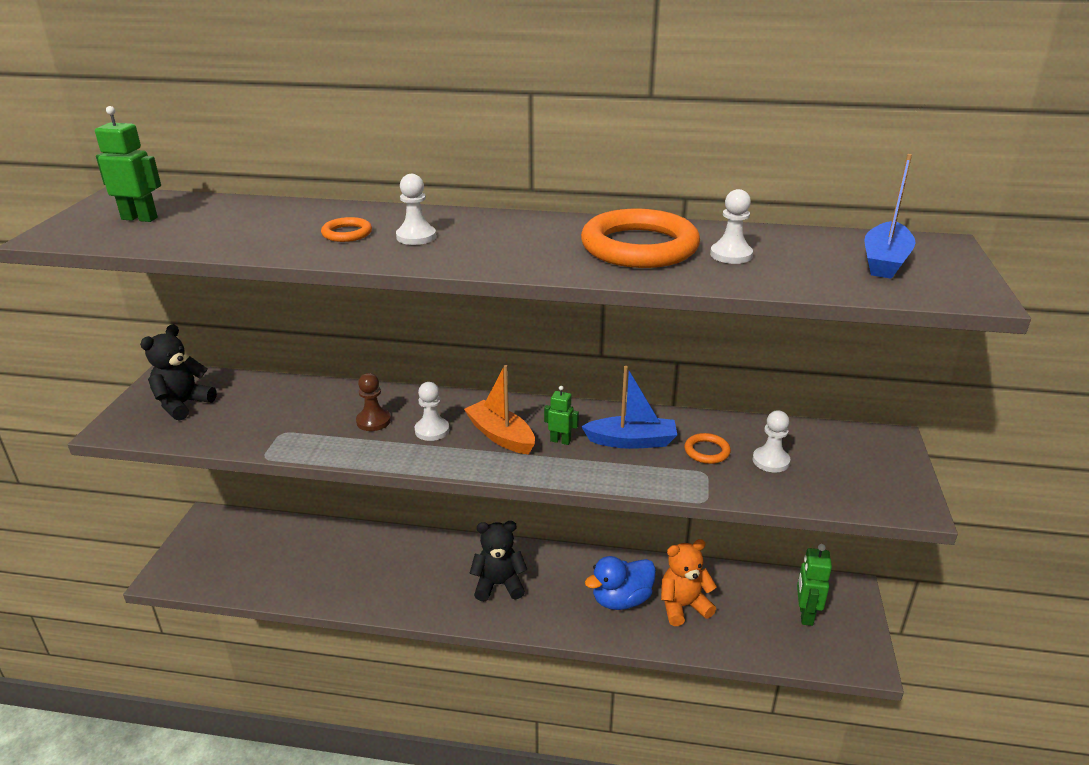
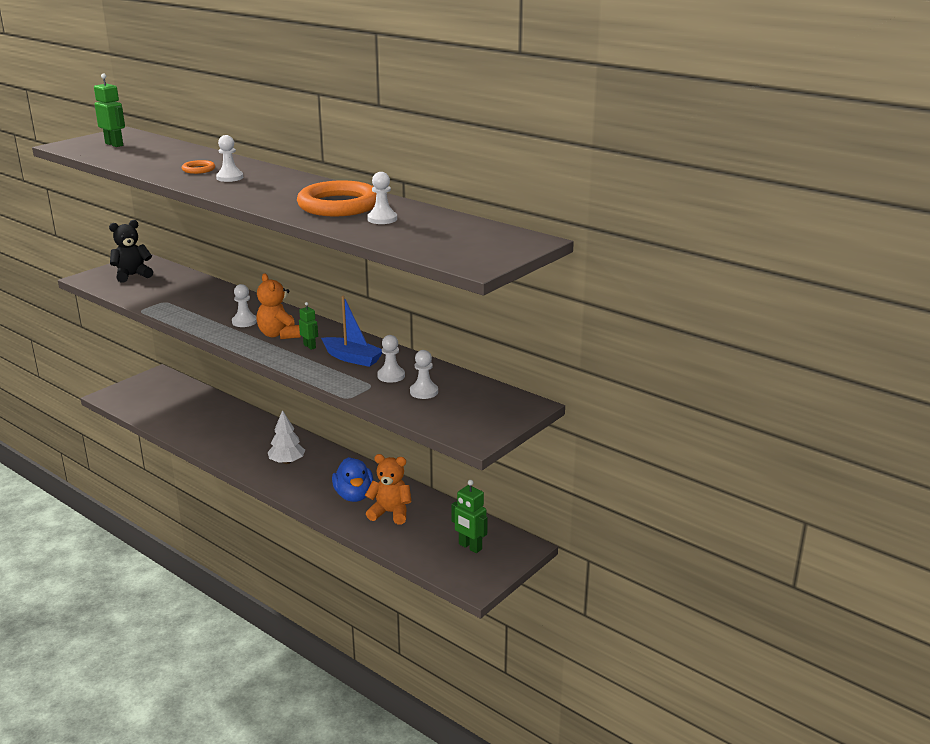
camera: 30 degrees right, 5 degrees down
brown pawn [356,373,391,431] -> none
orange boat [464,365,535,455] -> orange teddy bear [256,273,301,339]
black teddy bear [470,521,527,602] -> white tree [268,410,305,464]
blue duck [585,556,656,610] -> blue duck turned 105 degrees counterclockwise [332,457,374,502]
orange ring [684,433,731,464] -> white pawn [377,335,405,383]
green robot [797,544,832,626] -> green robot turned 90 degrees counterclockwise [451,480,488,553]
blue boat [864,154,916,279] -> none

